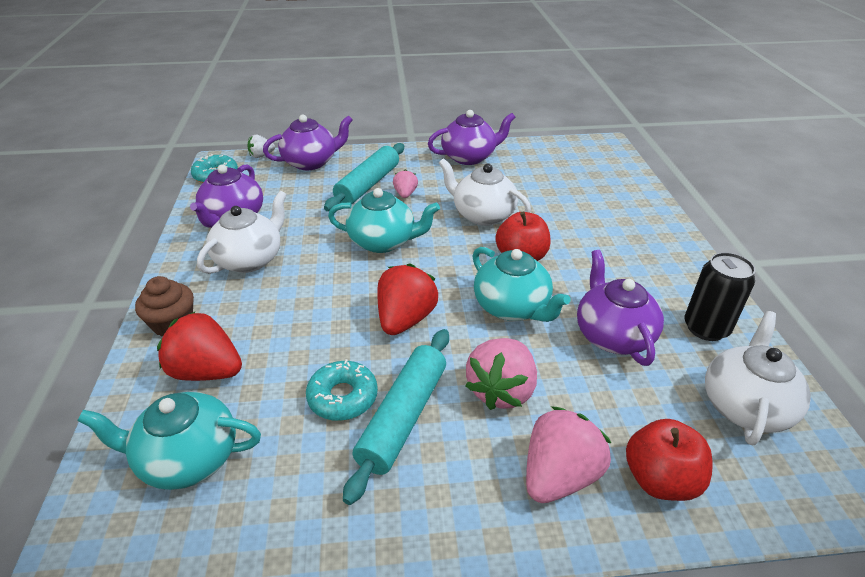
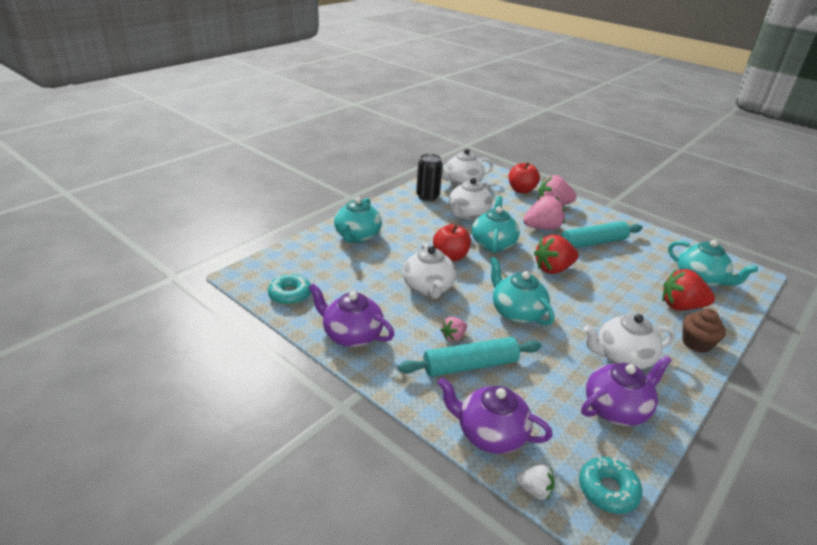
camera: 135 degrees left, 5 degrees down
red strawberry [157,311,242,381] -> red strawberry turned 120 degrees clockwise [662,269,715,311]
turquoise donut [306,359,378,421] -> turquoise donut moved to [268,274,311,305]
purple teapot [577,250,664,366] -> white teapot [449,178,493,220]
none -> turquoise teapot [334,197,382,243]

